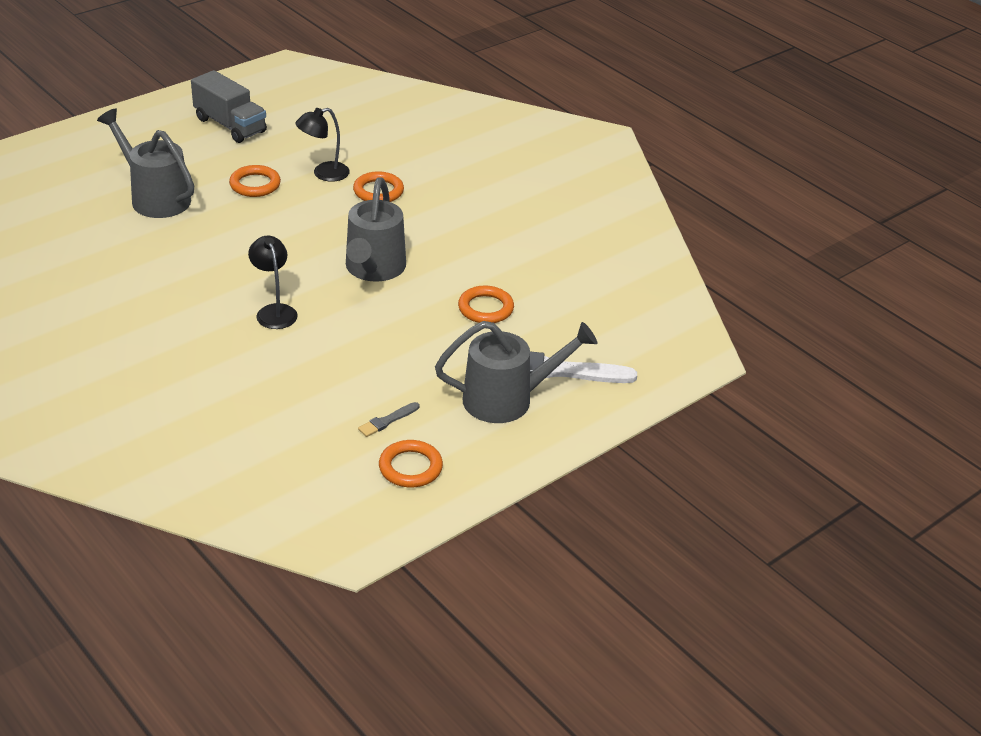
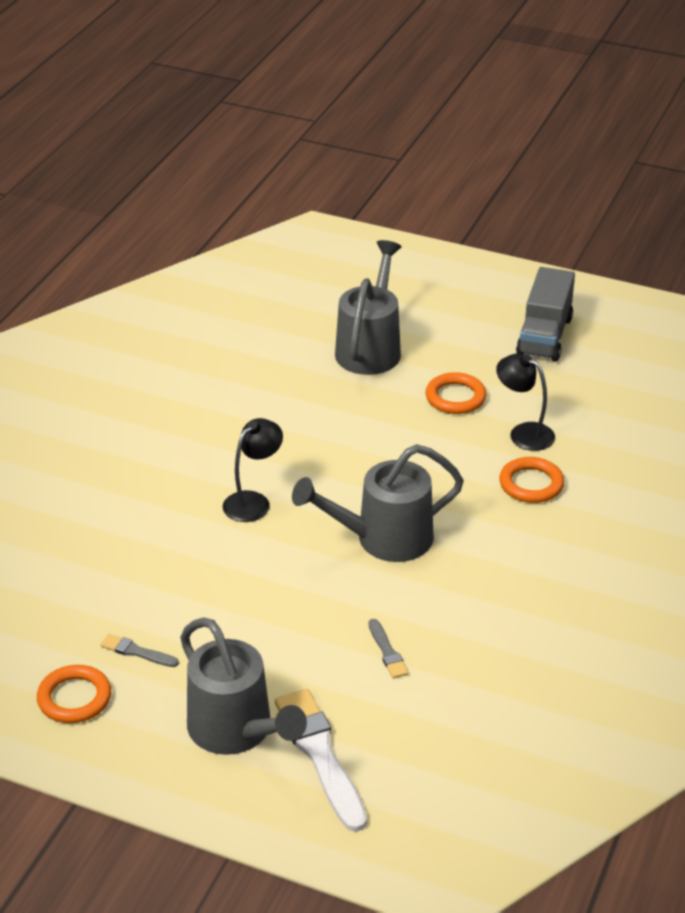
camera: 65 degrees right, 0 degrees up
orange ring [458,286,514,323] -> grey brush [368,619,409,678]

